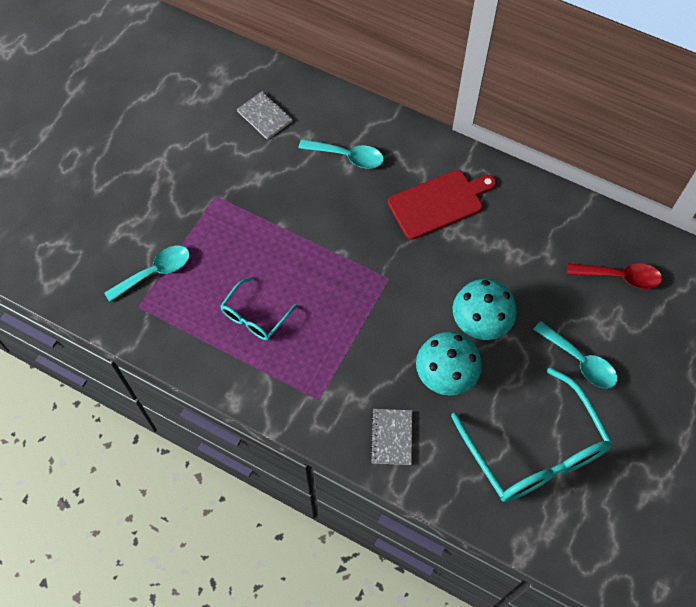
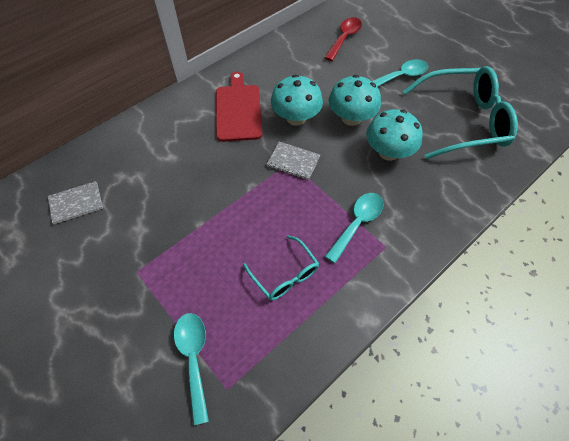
camera: 70 degrees left, 5 degrees down
turquoise spoon [299,139,384,169] -> turquoise spoon moved to [325,193,384,263]
grey notebook [370,409,412,465] -> grey notebook moved to [266,142,320,180]
none -> turquoise mushroom [271,75,323,126]

